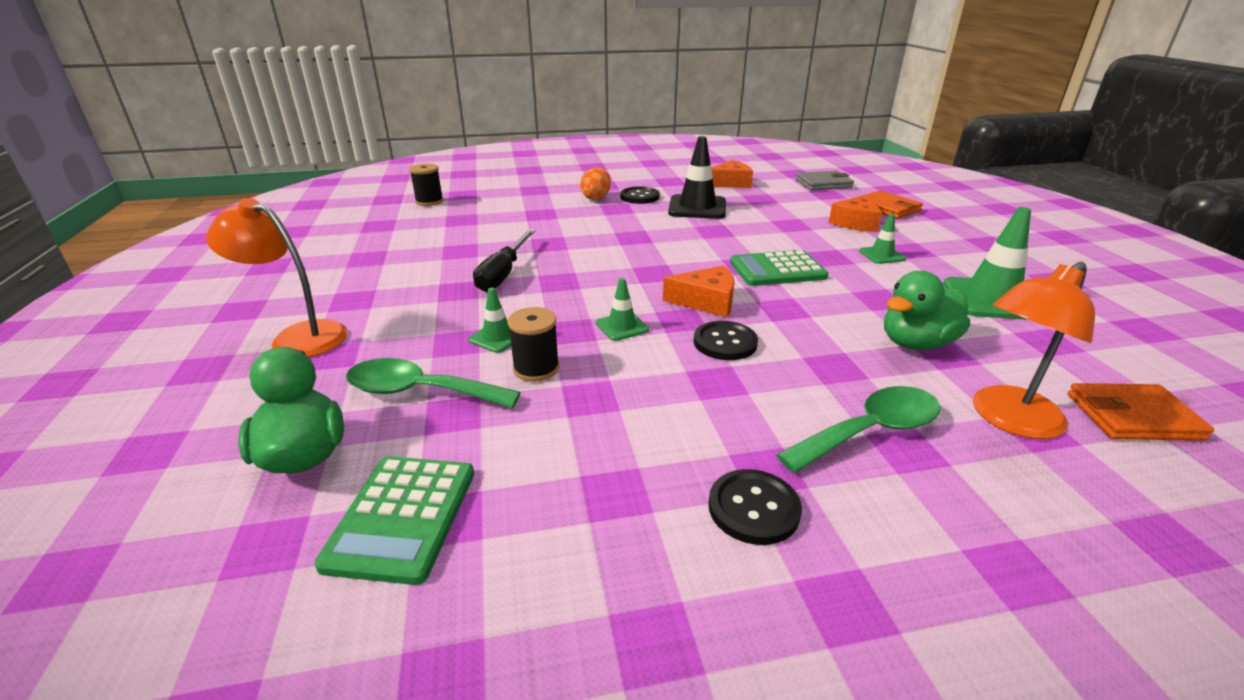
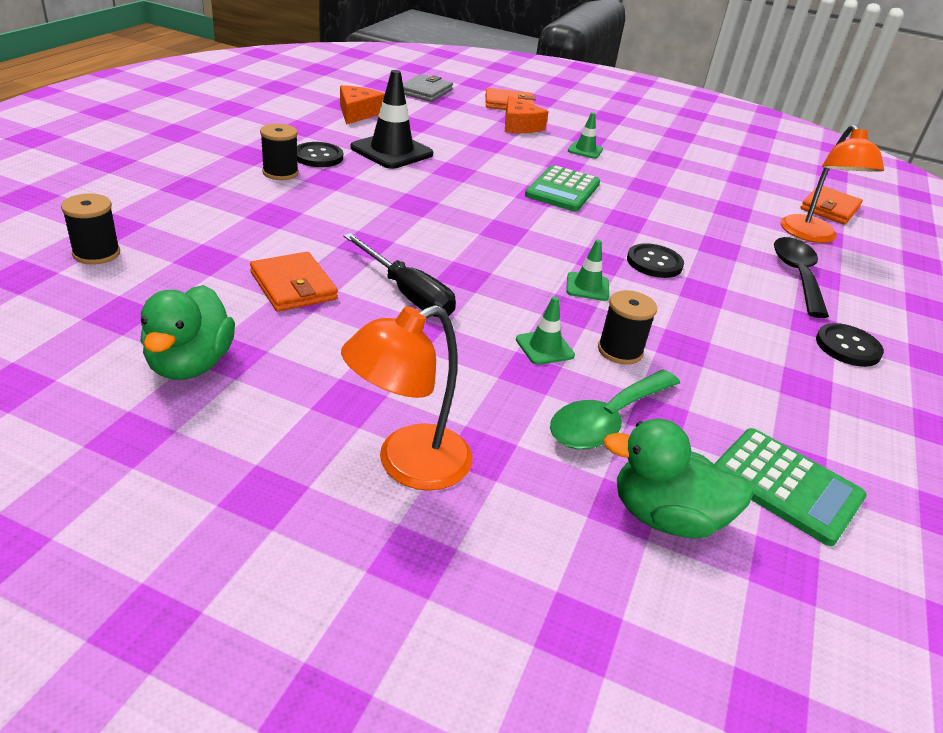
camera: 60 degrees left, 5 degrees up
orange egg [580,167,611,200] -> black spool [260,123,299,180]
orange cheese [663,266,735,317] -> none
green spoon [777,386,940,473] -> black spoon [774,237,829,318]
green duck [884,271,970,350] -> green duck moved to [141,285,235,380]
green traffic cone [943,207,1031,320] -> none
none -> orange wallet [250,252,338,312]

